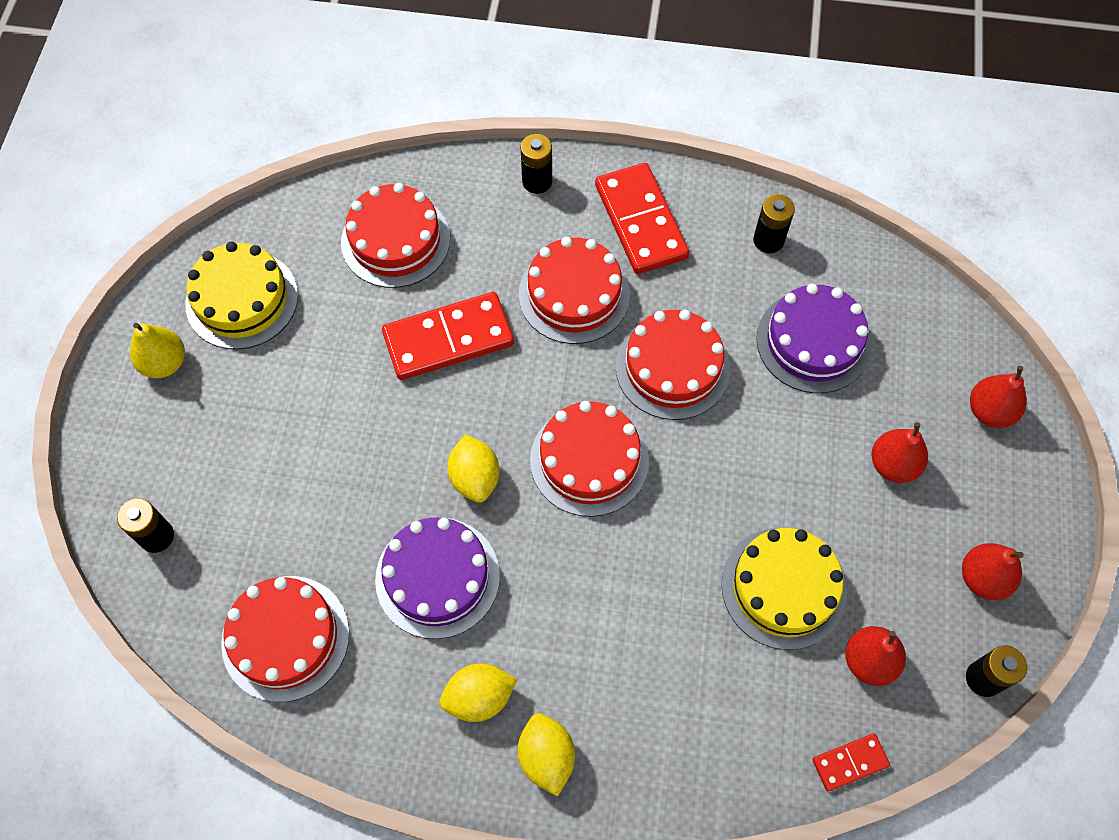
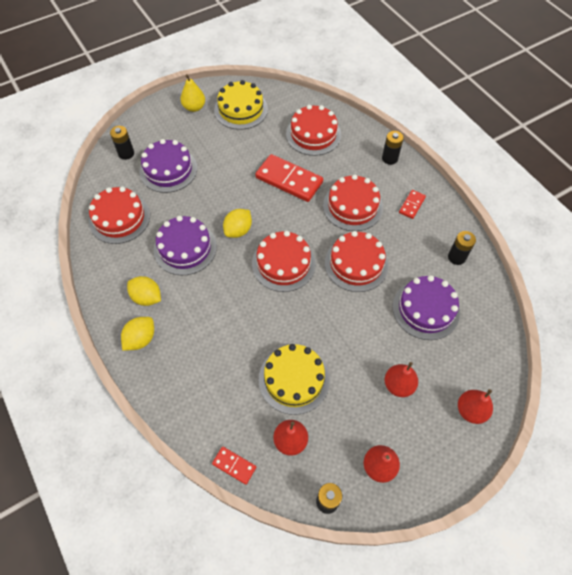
camera: 50 degrees right, 5 degrees down
red domino [595,163,689,274] -> red domino [399,190,426,219], size x0.49
none -> purple cake [139,139,197,193]

